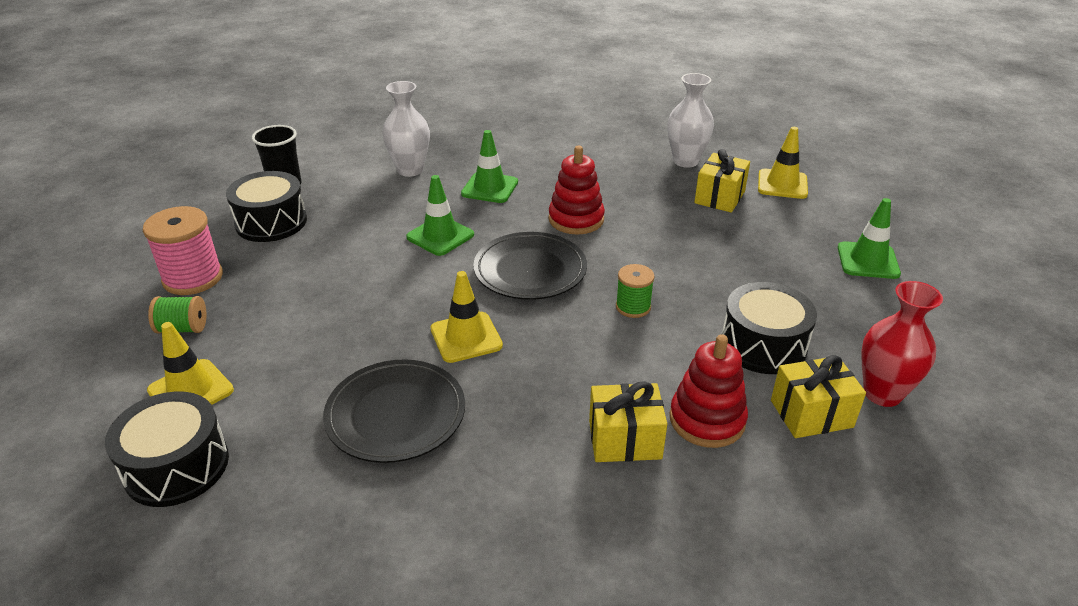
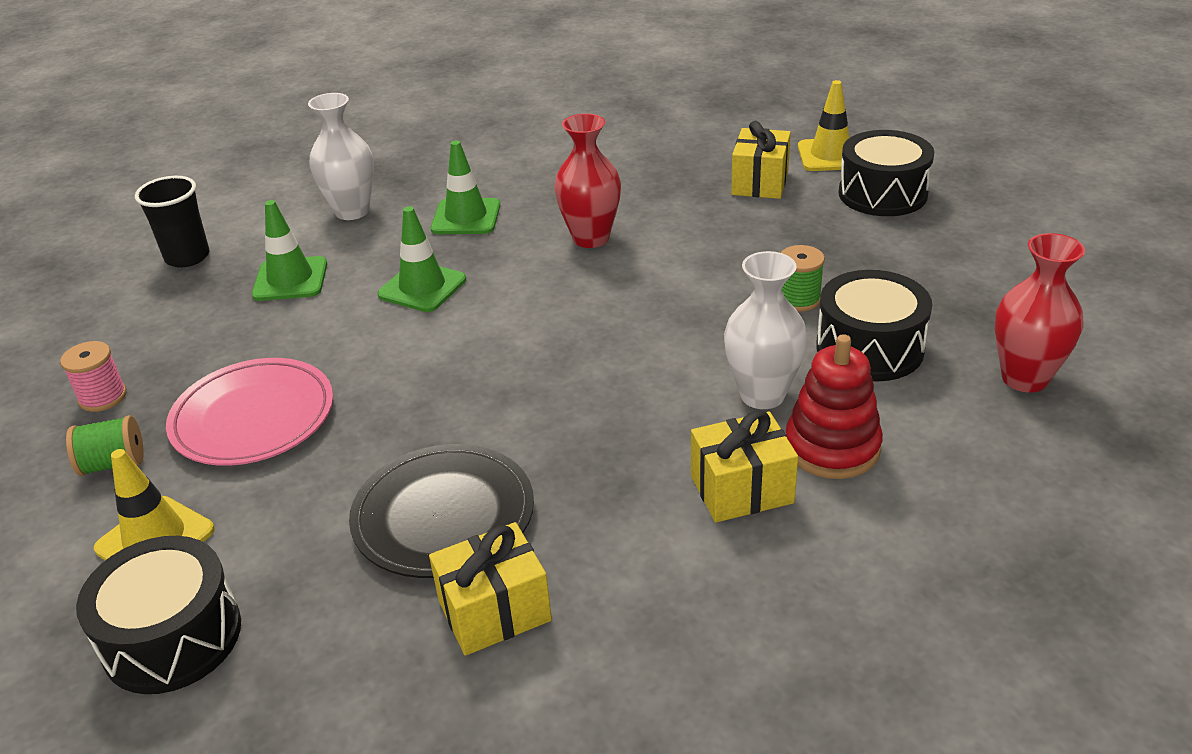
camera: 10 degrees left, 0 degrees up
pink spool [143,206,223,295] -> pink spool [60,341,127,412], size x0.58
black drum [226,171,307,242] -> black drum moved to [839,130,934,216]
yellow traffic cone [431,271,503,363] -> none
black plate [473,232,587,300] -> none
red stacking toy [548,145,605,235] -> red vase [554,113,621,248]
green spool [616,264,655,318] -> green spool moved to [781,245,825,312]
white vase [667,73,714,168] -> white vase moved to [724,251,808,409]
yellow gift [771,355,866,438] -> yellow gift moved to [429,522,552,656]
green traffic cone [838,198,901,279] -> green traffic cone moved to [252,200,327,301]
none -> pink plate [166,358,333,466]

